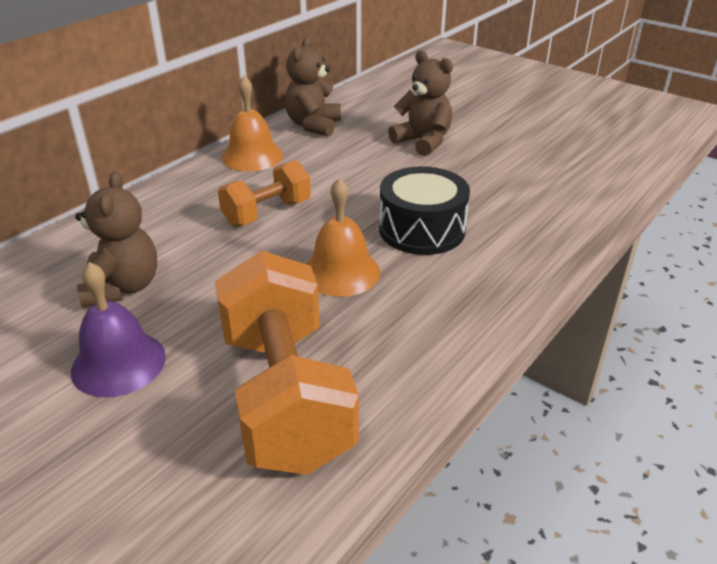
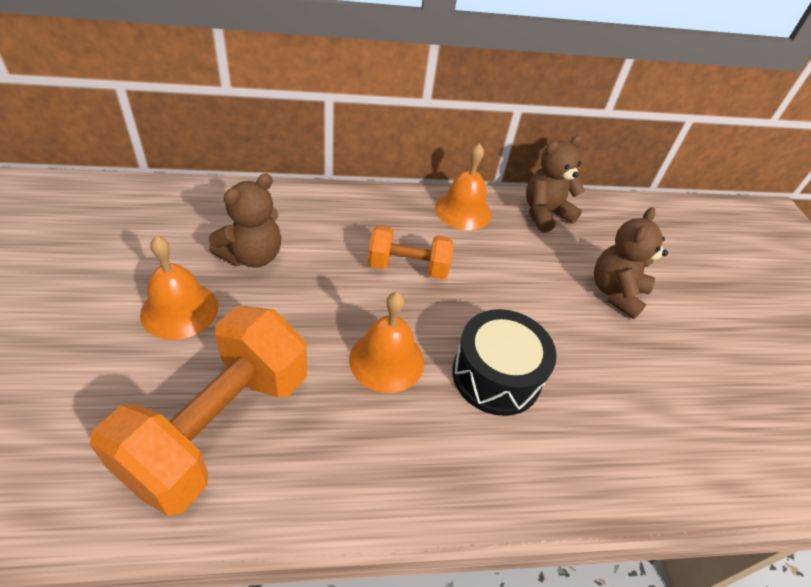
camera: 40 degrees right, 10 degrees up
purple bell [71,262,166,398] -> orange bell [140,236,218,340]
brown teddy bear [388,50,453,156] -> brown teddy bear turned 150 degrees counterclockwise [594,207,668,319]

